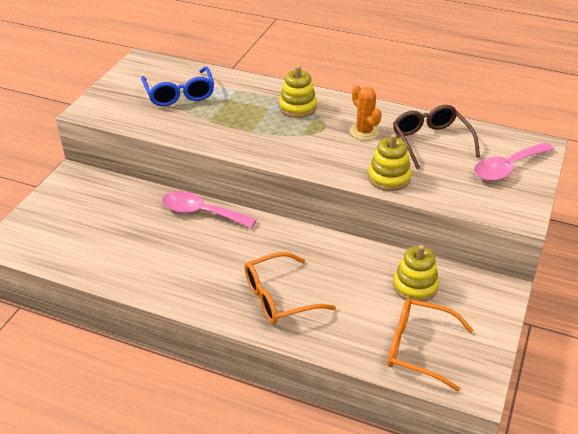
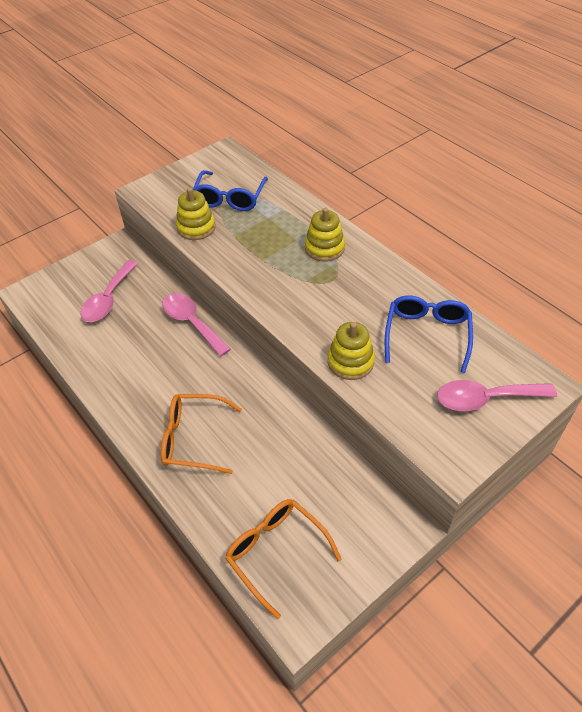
camera: 30 degrees right, 10 degrees up
orange cactus [349,85,382,140] -> none
brown glasses [393,105,480,169] -> blue glasses [385,295,473,373]
yellow stacking toy [393,245,439,302] -> yellow stacking toy moved to [176,188,215,240]
none -> pink spoon [80,260,138,322]

